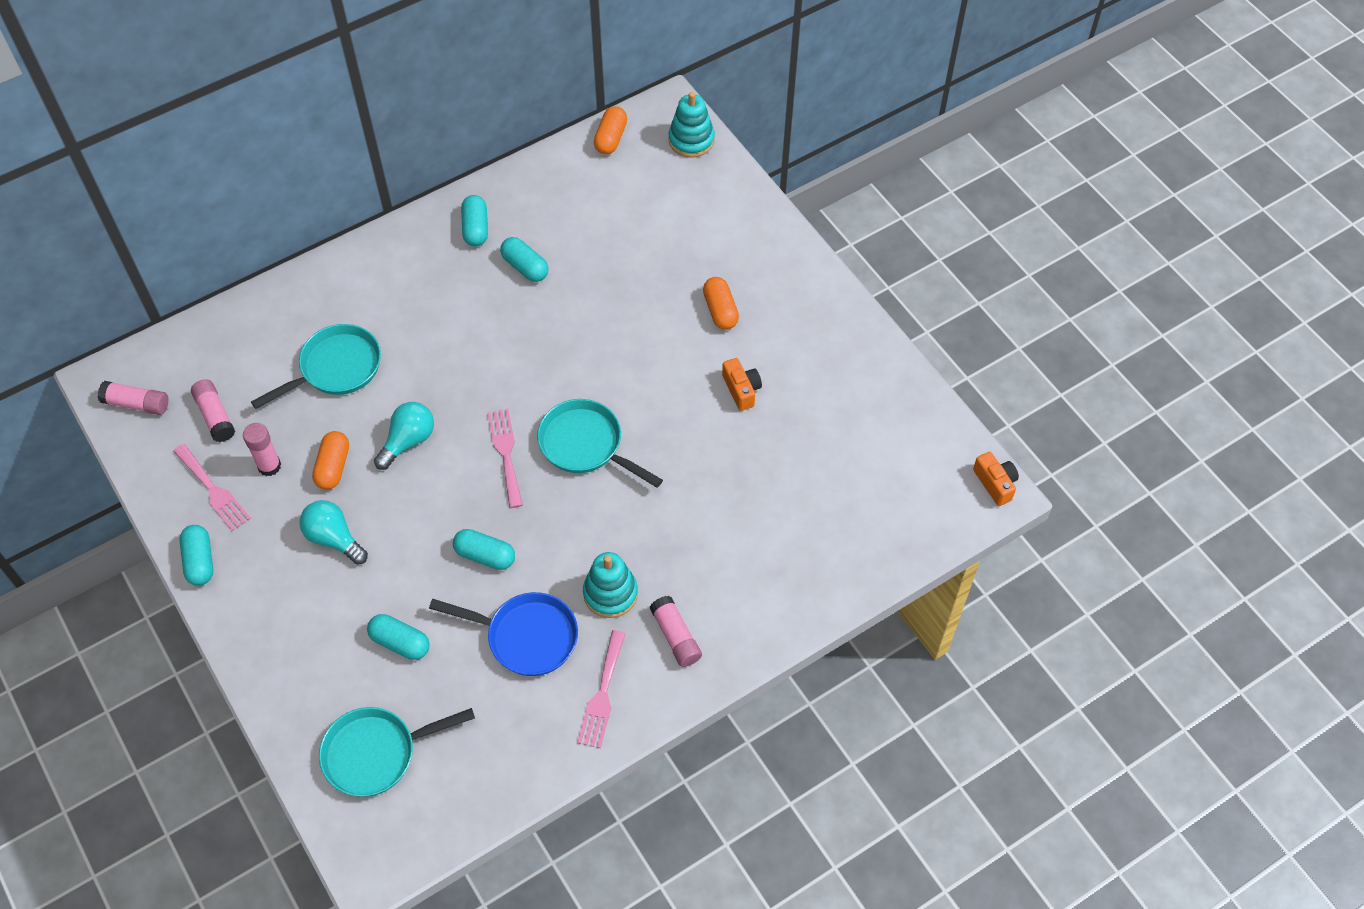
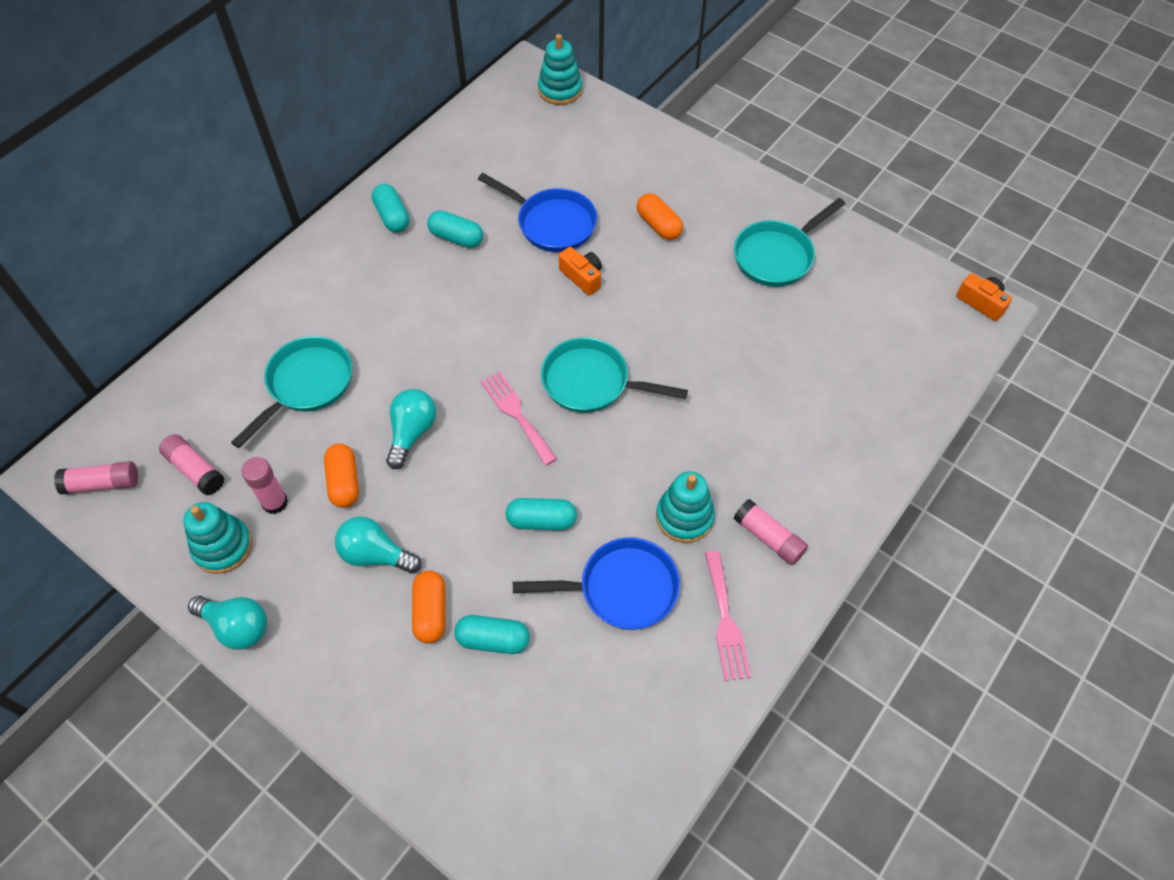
camera: 20 degrees left, 0 degrees up
pink fork [173,444,251,531] -> turquoise stacking toy [183,502,252,574]
turquoise capsule [179,525,213,586] -> turquoise light bulb [188,596,267,650]
turquoise pan [319,707,475,797] -> turquoise pan moved to [734,198,845,287]
orange capsule [594,106,627,154] -> orange capsule moved to [412,570,445,643]
orange camera [722,358,762,411] -> orange camera moved to [559,247,602,296]
none -> blue pan [478,173,597,252]

